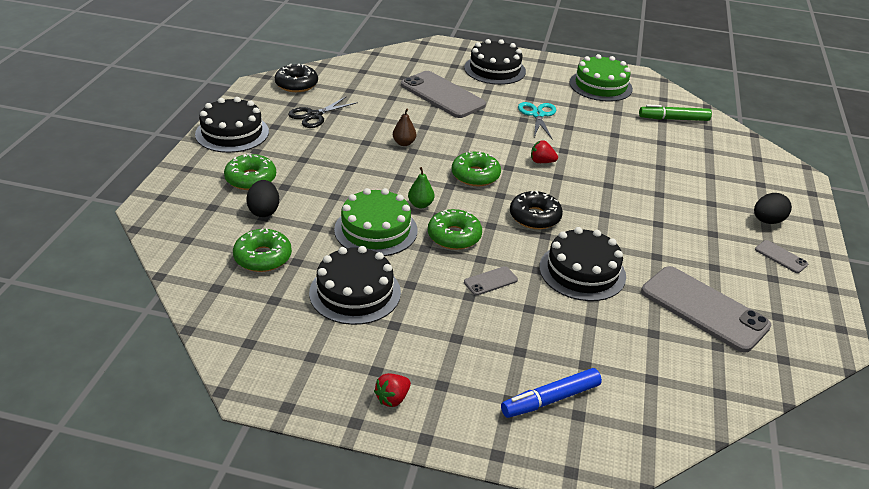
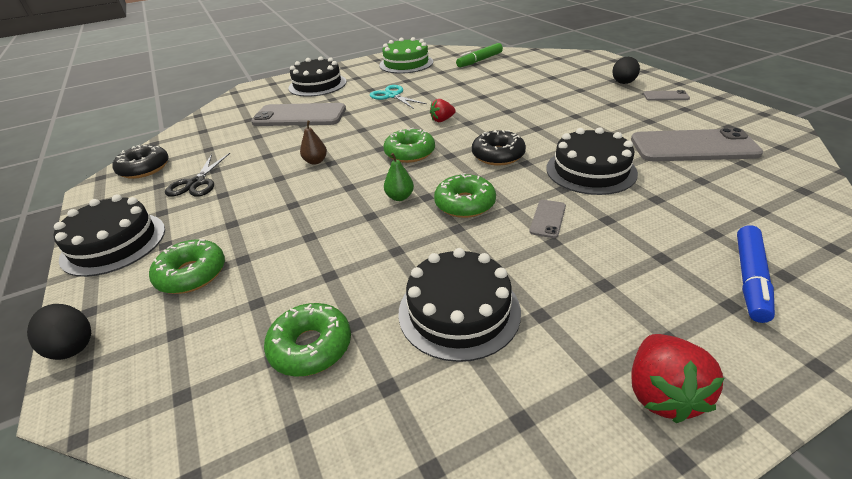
camera: 35 degrees left, 0 degrees up
black egg [246,180,279,217] -> black egg moved to [27,304,91,360]
green cake [334,188,418,256] -> none
red strawberry [374,373,411,407] -> red strawberry [631,334,724,423], size x1.64

